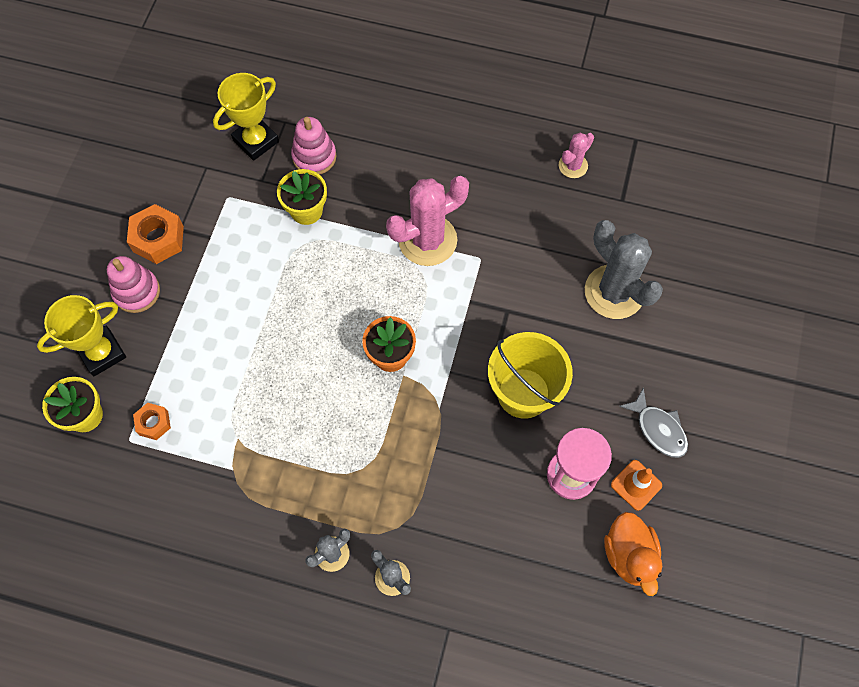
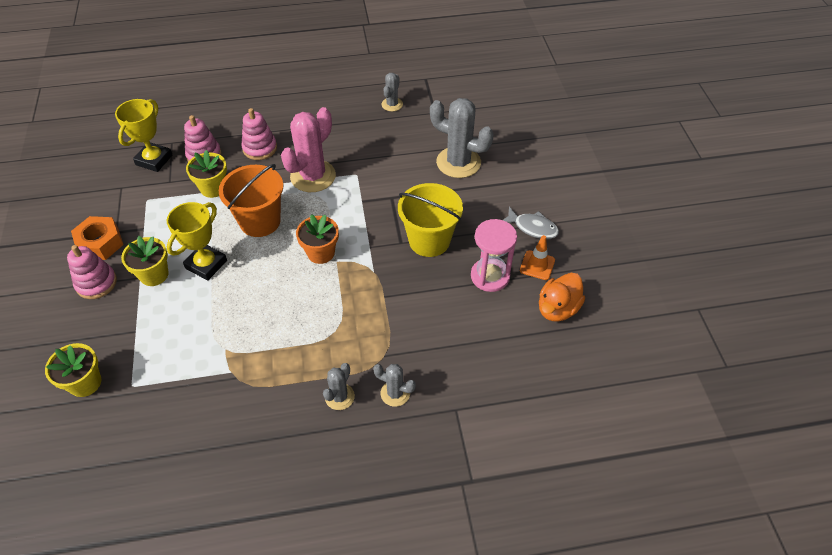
camera: 25 degrees left, 15 degrees down
yellow trophy [37,295,126,376] -> yellow trophy moved to [167,202,227,280]
orange nut [133,403,171,440] -> none
pink cactus [559,133,594,178] -> grey cactus [381,73,403,112]
orange duck [604,512,662,596] -> orange duck turned 75 degrees clockwise [539,273,585,322]
none -> yellow flower pot [121,236,169,286]
none -> orange bucket [219,164,283,237]
none -> pink stacking toy [241,108,277,160]

